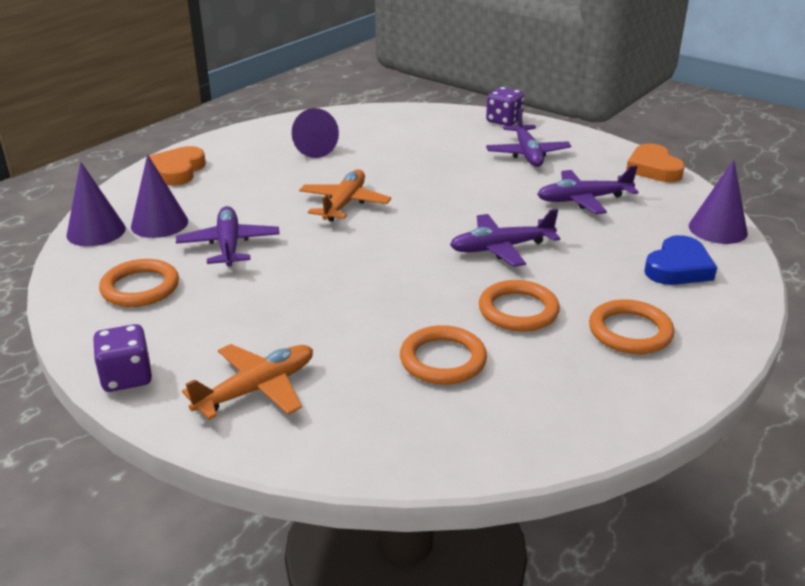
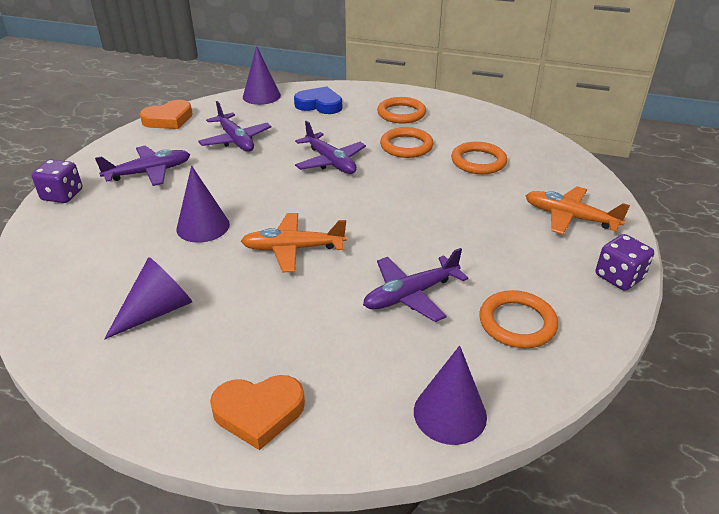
camera: 110 degrees left, 5 degrees up
purple cone [131,154,188,238] -> purple cone moved to [176,165,230,243]

